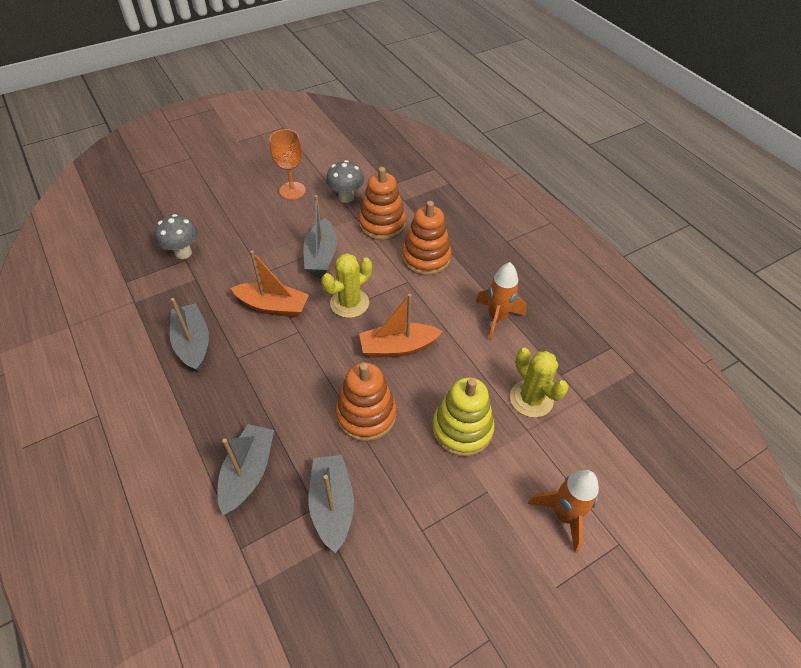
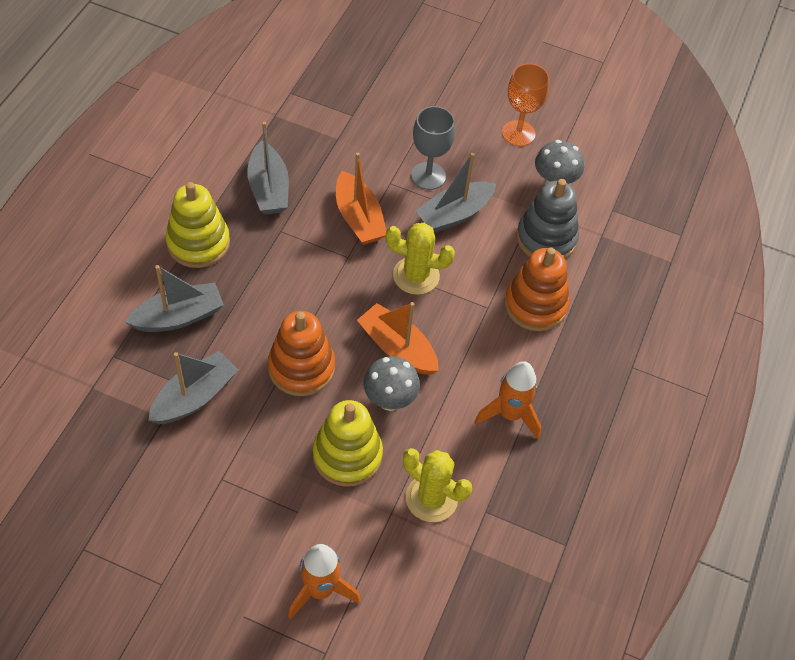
camera: 50 degrees right, 5 degrees up
grey mushroom [155,214,198,259] -> grey mushroom moved to [363,356,420,411]
grey boat [170,298,209,372] -> grey boat turned 135 degrees clockwise [247,122,289,215]
orange stacking toy [359,167,406,240] -> grey stacking toy [516,179,579,259]
yellow cactus [510,348,569,417] -> yellow cactus turned 75 degrees counterclockwise [403,448,472,522]
none -> yellow stacking toy [165,182,230,268]
none -> grey goblet [411,106,455,190]

